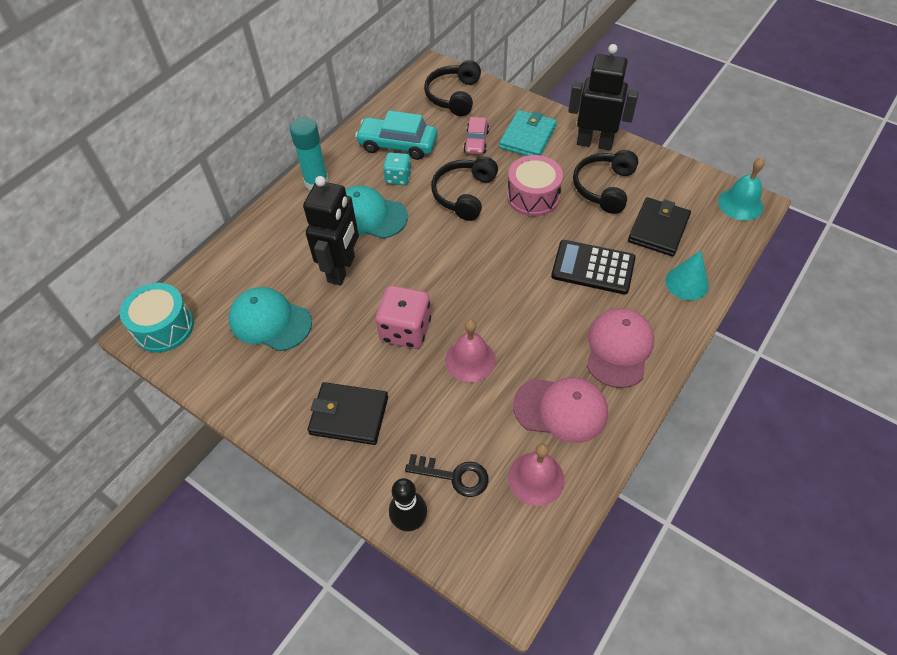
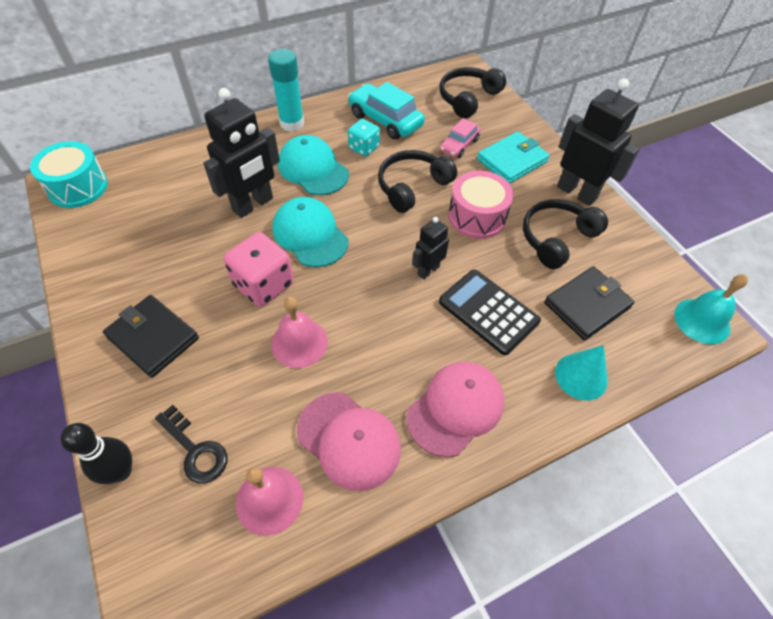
camera: 25 degrees right, 0 degrees up
turquoise cap [229,287,312,351] -> turquoise cap moved to [272,197,348,267]
none -> black robot [412,217,449,280]

